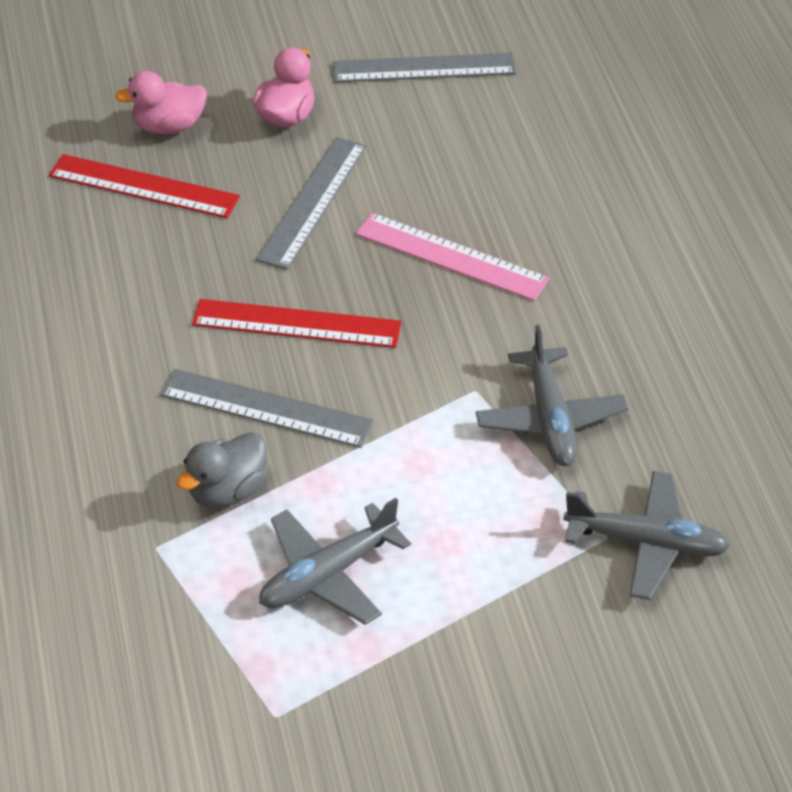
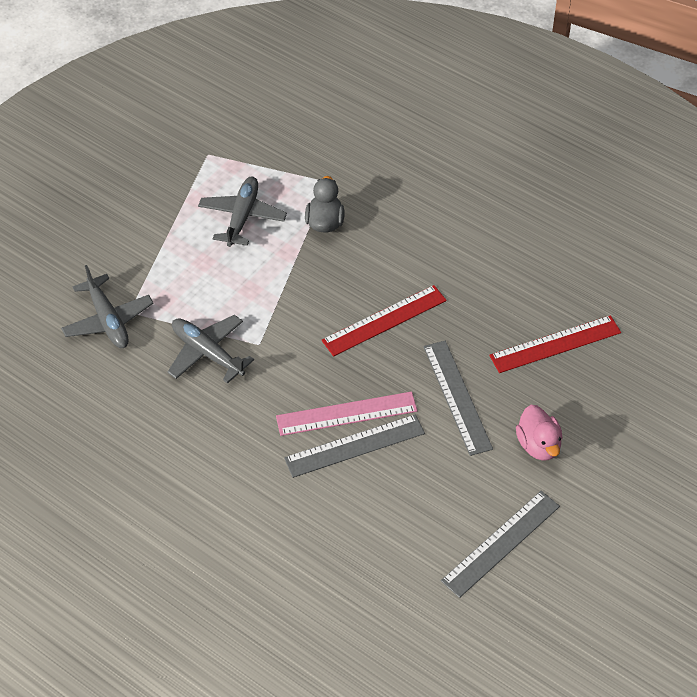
camera: 140 degrees right, 5 degrees up
pink duck [115,71,207,134] -> none
grey ruler [160,369,374,448] -> grey ruler moved to [284,414,425,478]
grey plane [563,471,730,600] -> grey plane turned 90 degrees counterclockwise [61,265,153,348]

